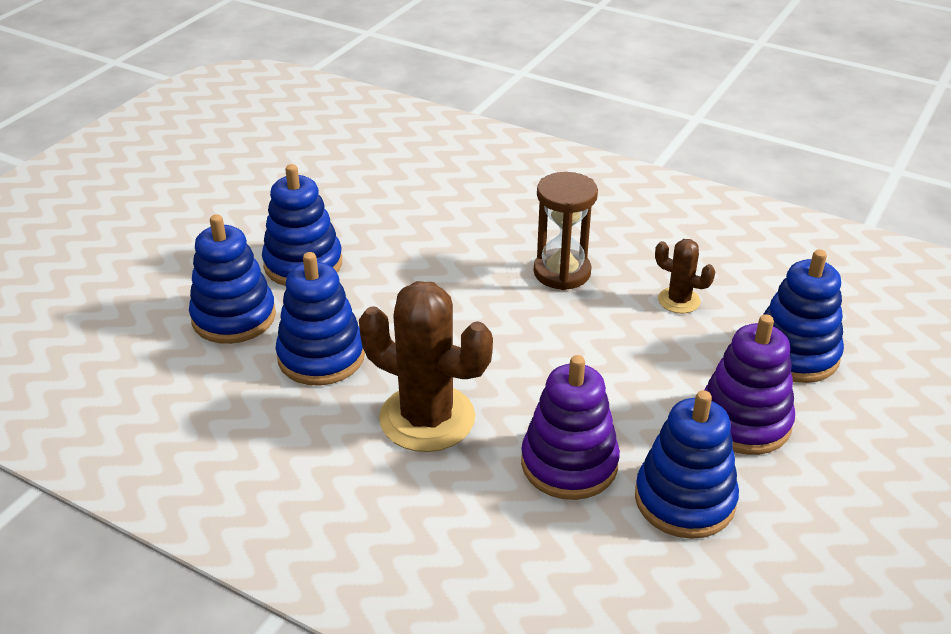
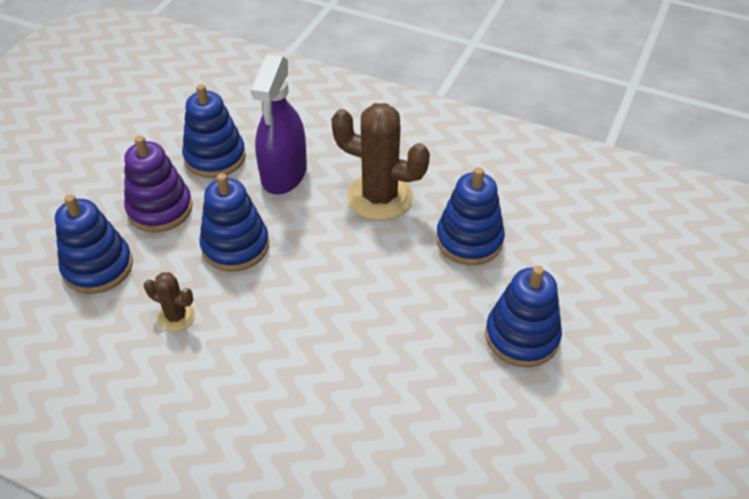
camera: 175 degrees right, 10 degrees up
blue stacking toy [189,214,276,344] -> blue stacking toy moved to [199,173,269,272]
purple stacking toy [521,355,620,500] -> purple spray bottle [251,55,307,194]
brown hourglass [534,172,598,290] -> none

